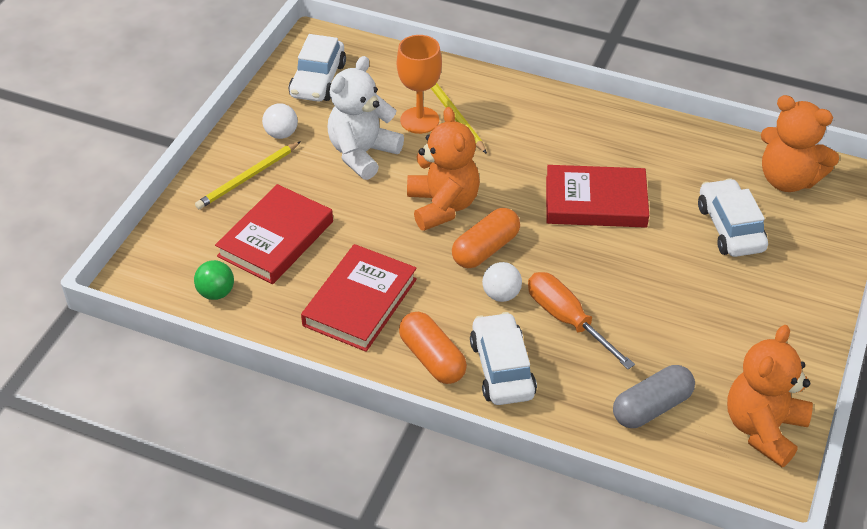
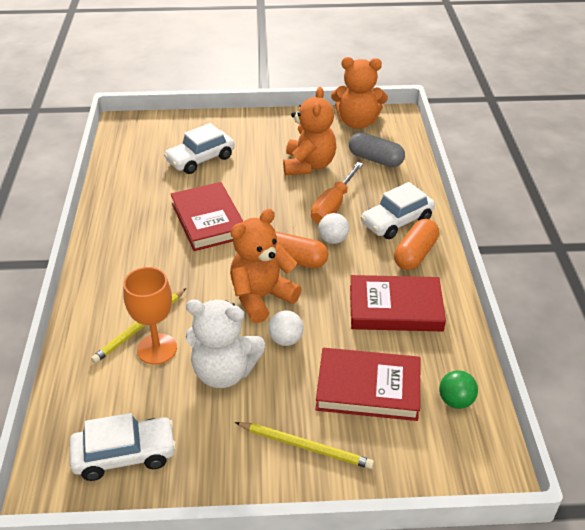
camera: 115 degrees left, 5 degrees down
white ball [262,103,298,139] -> white ball moved to [268,311,304,346]
orange teddy bear [761,95,839,192] -> orange teddy bear moved to [283,87,336,175]

